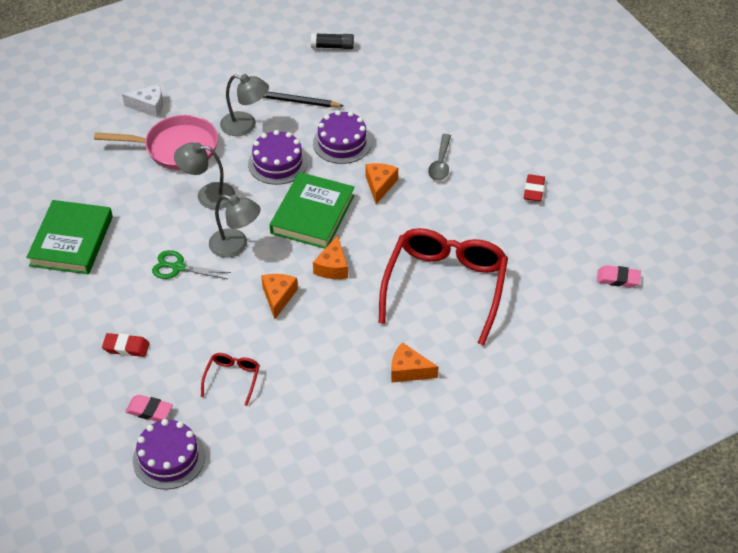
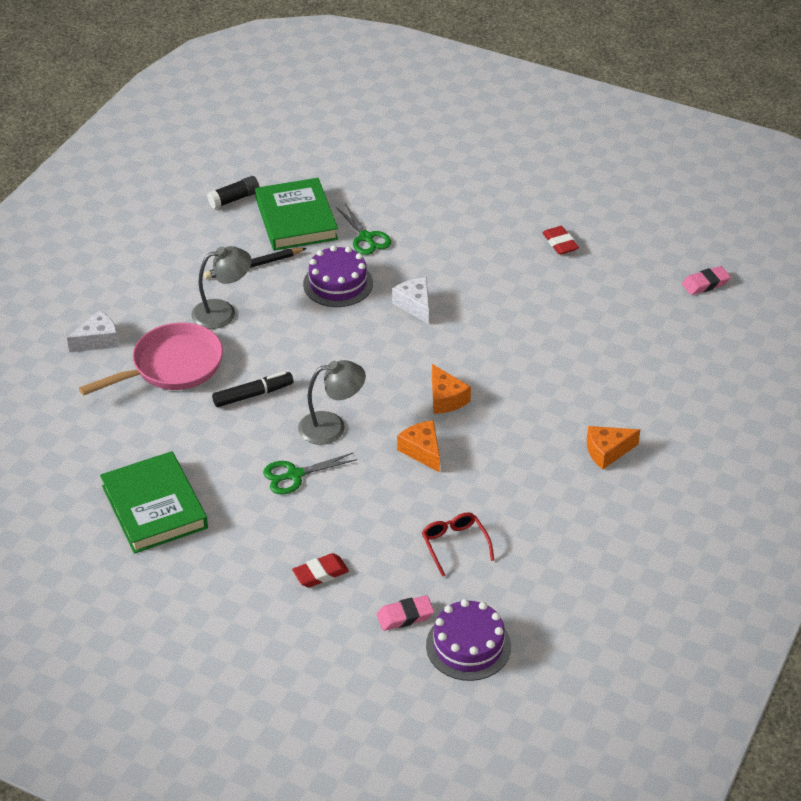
camera: 35 degrees left, 5 degrees down
grey lamp [174,143,235,209] -> black marker [212,372,293,407]
purple cake [248,130,308,185] -> none
green book [270,172,355,249] -> green book moved to [255,178,338,251]
orange cheese [365,163,398,204] -> white cheese [392,278,429,324]
red glasses [379,228,508,345] -> none
grey spoon [428,134,451,181] -> none
none -> green scissors [336,204,391,255]

